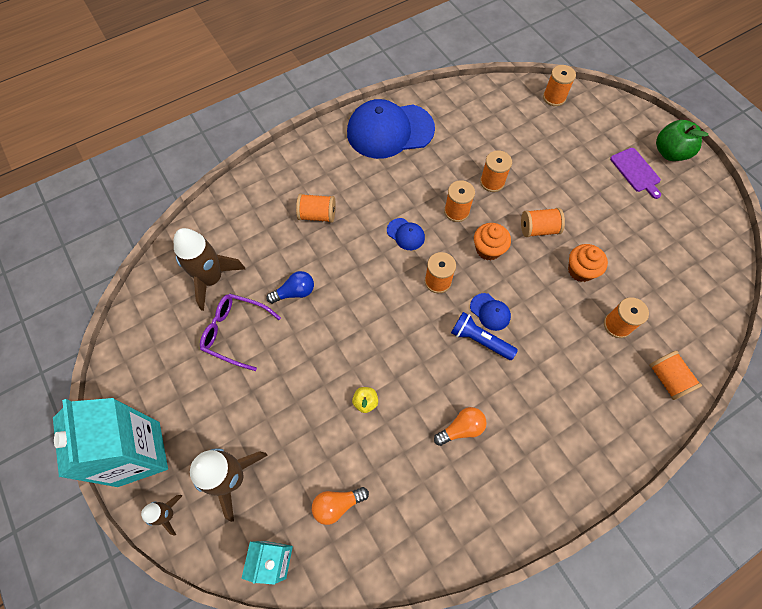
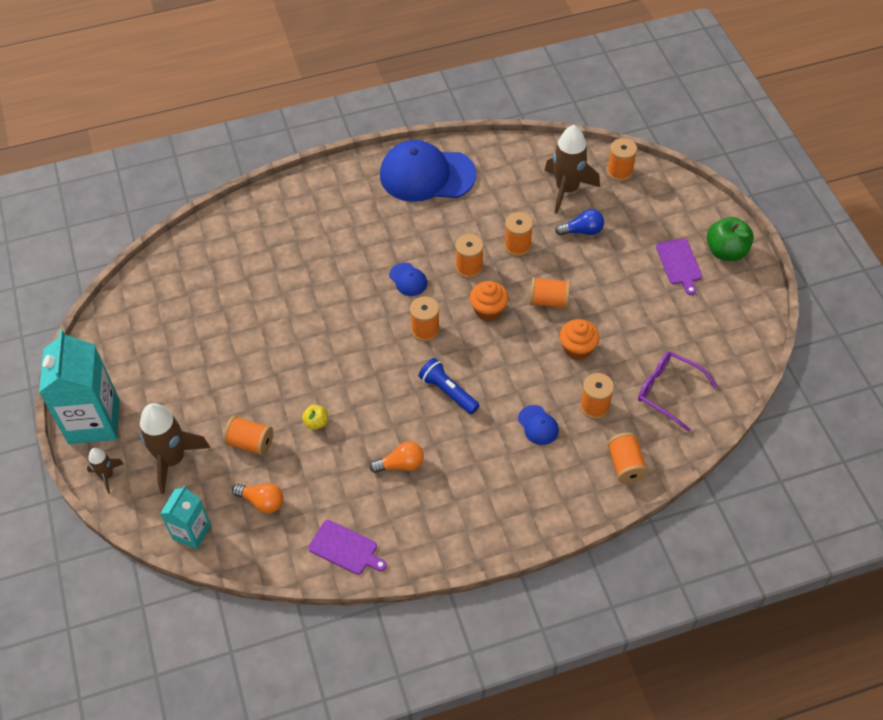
camera: 15 degrees right, 10 degrees down
brown rocket [174,228,245,311] -> brown rocket moved to [544,125,600,214]
purple glasses [200,294,281,371] -> purple glasses moved to [638,351,718,432]
blue light bulb [266,271,314,304] -> blue light bulb moved to [555,209,604,236]
orange spool [296,194,336,223] -> orange spool moved to [223,416,273,456]
orange light bulb [312,487,369,525] -> orange light bulb turned 150 degrees counterclockwise [232,483,283,513]
blue cap [470,293,511,331] -> blue cap moved to [518,405,559,445]
none -> purple cutting board [309,520,387,575]

